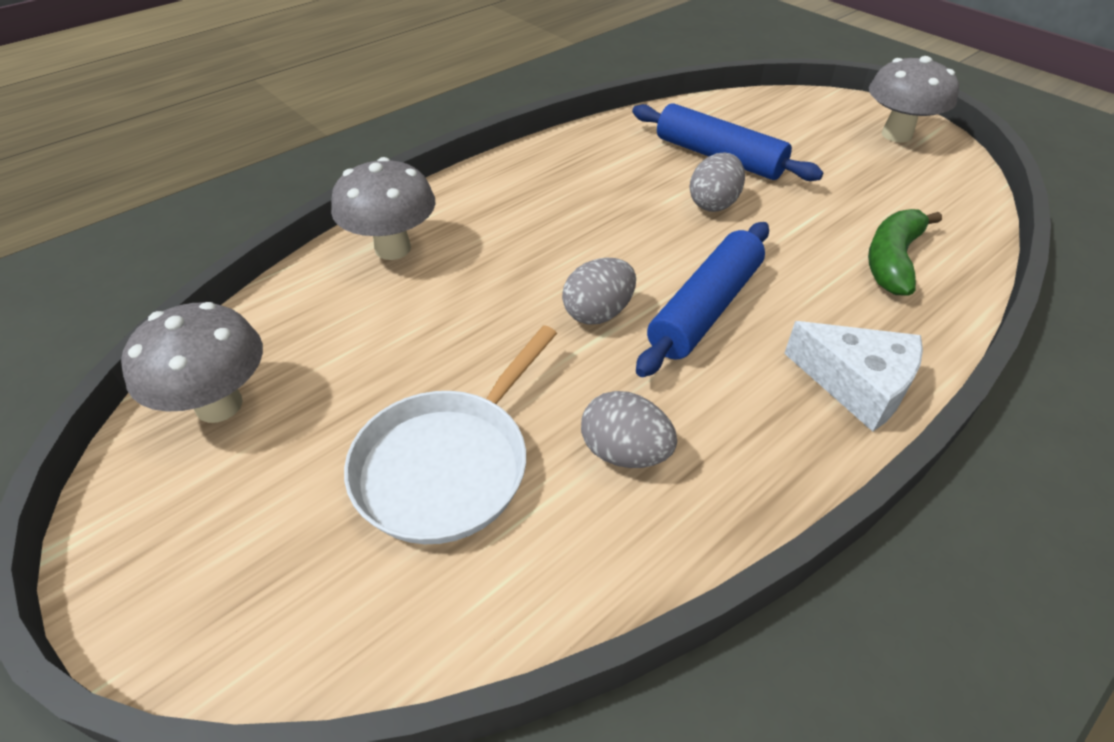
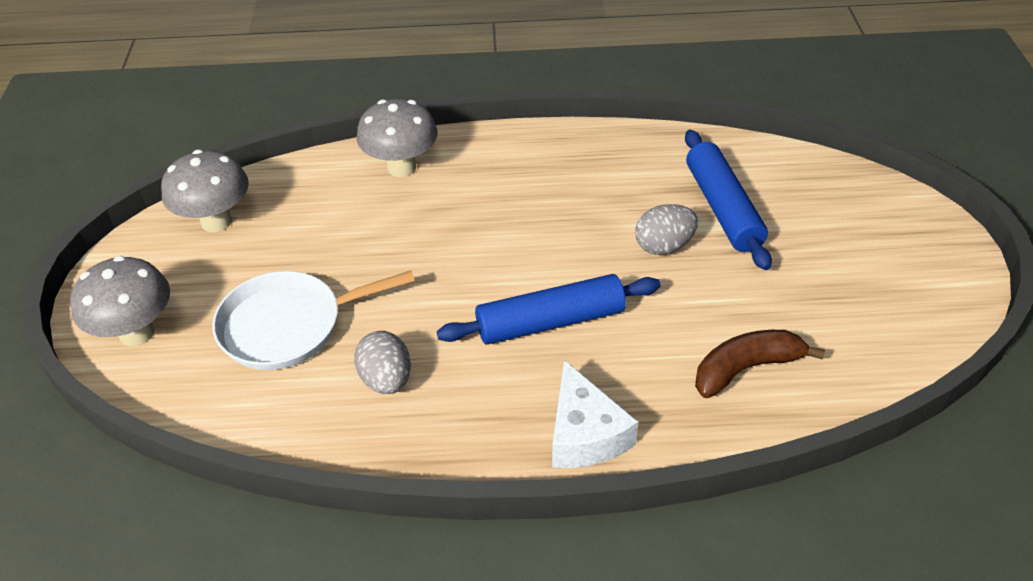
camera: 40 degrees right, 0 degrees up
grey egg [562,258,636,325] -> none
green banana [868,209,942,296] -> brown banana [695,330,825,398]
grey mushroom [869,56,959,143] -> grey mushroom moved to [70,256,170,346]

